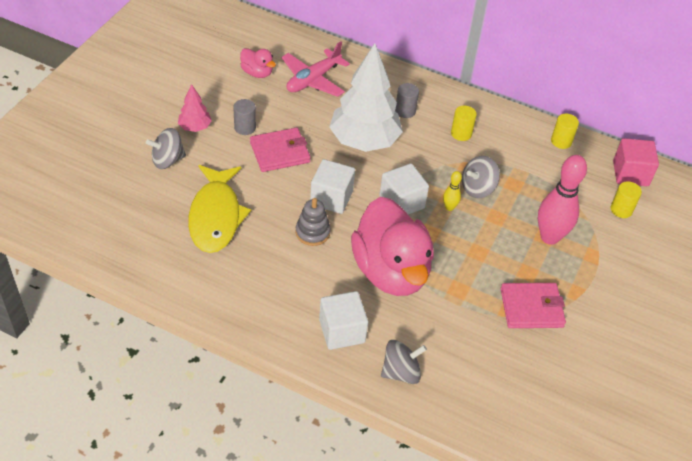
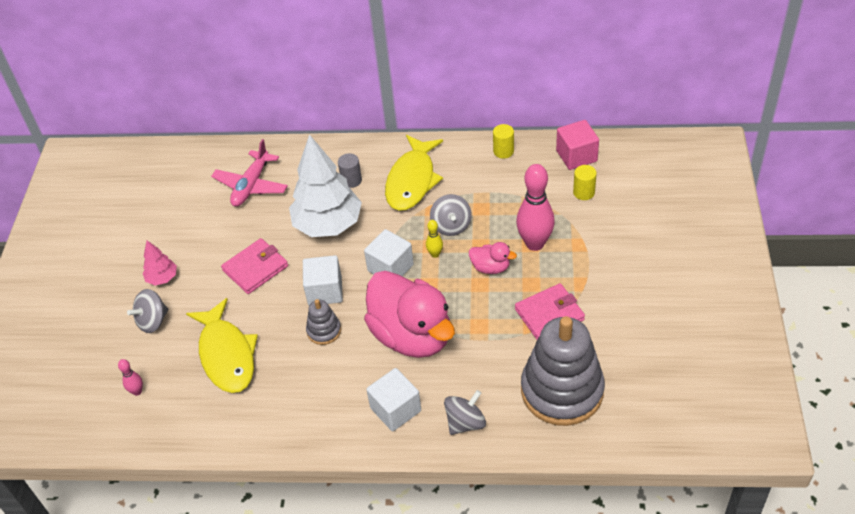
camera: 15 degrees left, 0 degrees up
grey cylinder [233,99,256,135] -> none
pink duck [240,48,276,78] -> pink duck moved to [469,242,517,274]
yellow cylinder [451,106,477,141] -> yellow fish [385,135,443,211]
grey spinning top [462,156,500,198] -> grey spinning top turned 45 degrees counterclockwise [430,194,472,236]
none -> pink bowling pin [118,359,143,396]
none -> grey stacking toy [521,316,605,426]

